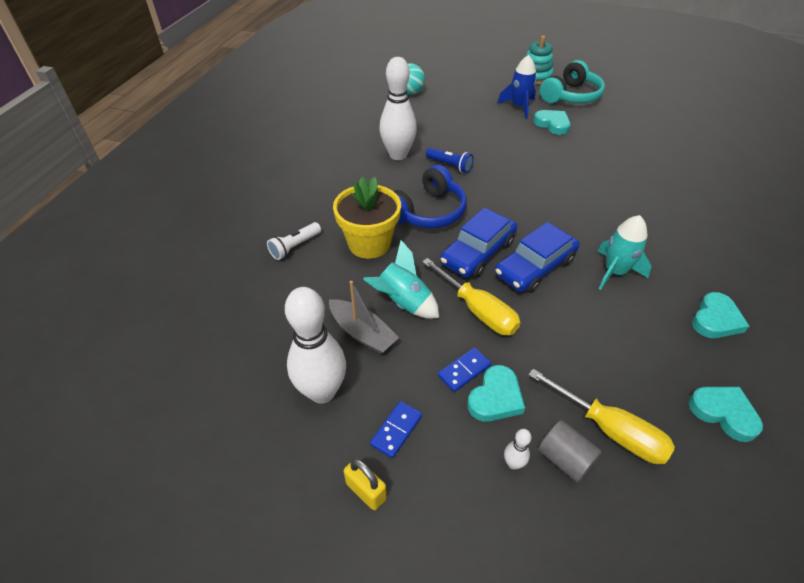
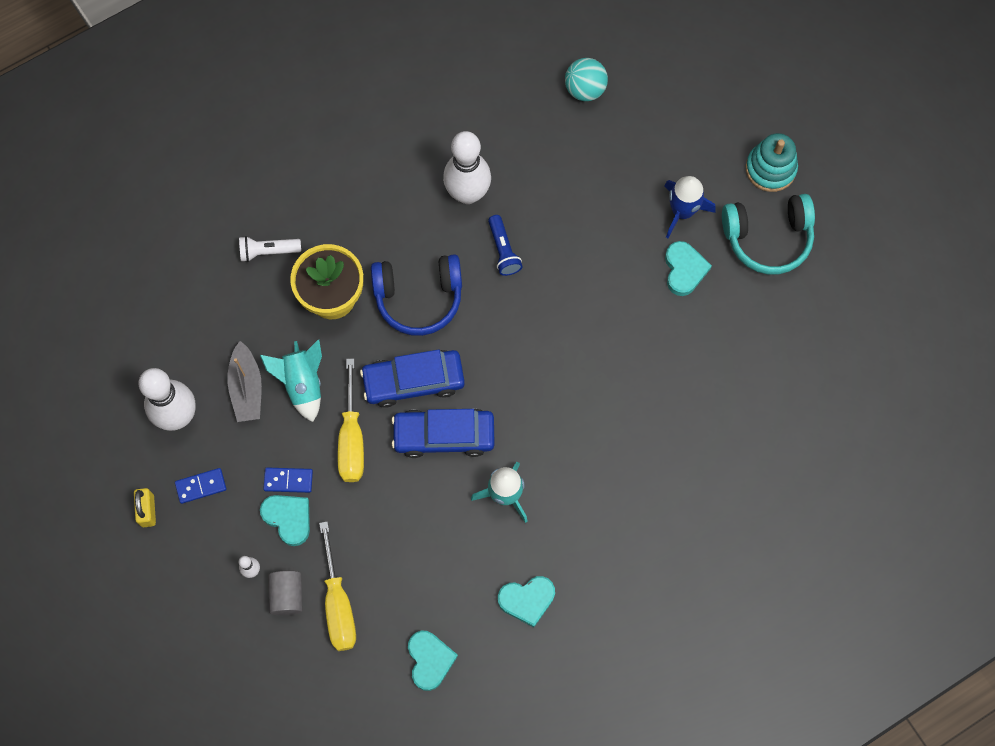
camera: 40 degrees right, 25 degrees up
turquoise heart [467,365,525,422] -> turquoise heart turned 120 degrees counterclockwise [260,495,310,546]

